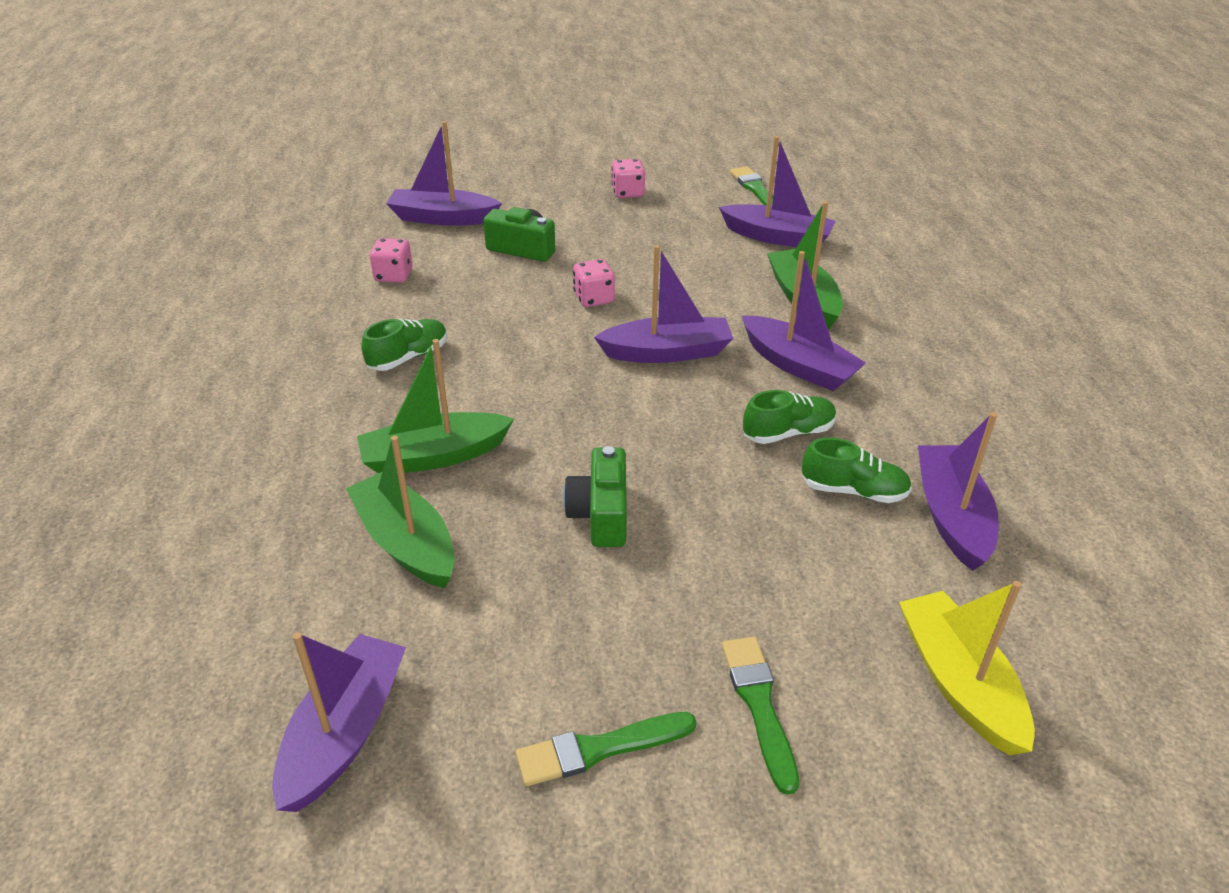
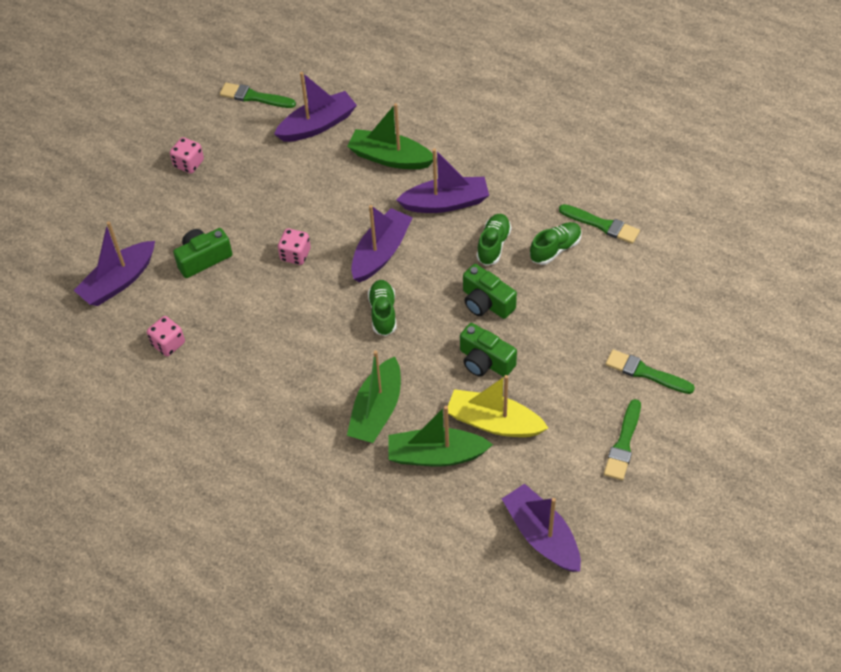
camera: 50 degrees left, 15 degrees up
green shoe [361,319,448,371] -> green shoe moved to [368,280,396,336]
yellow boat [899,581,1035,755] -> yellow boat moved to [448,375,548,437]
purple boat [918,412,999,571] -> green brush [559,204,640,244]
none -> green camera [463,264,517,319]

